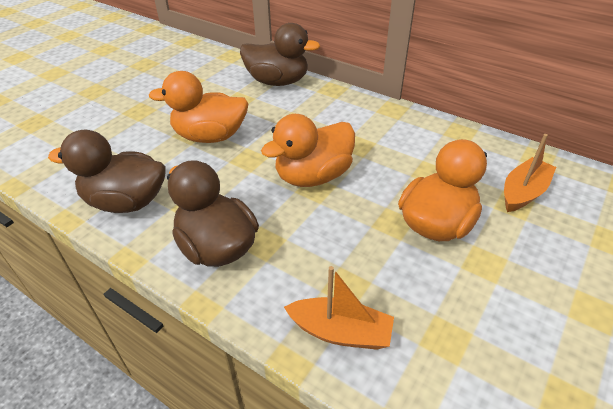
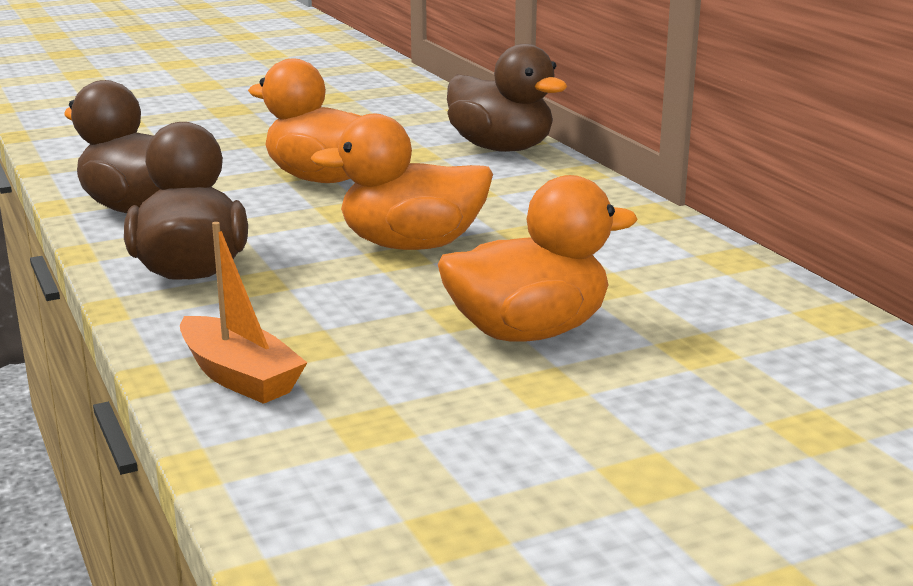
camera: 30 degrees right, 20 degrees down
orange boat [504,134,556,212] -> none

